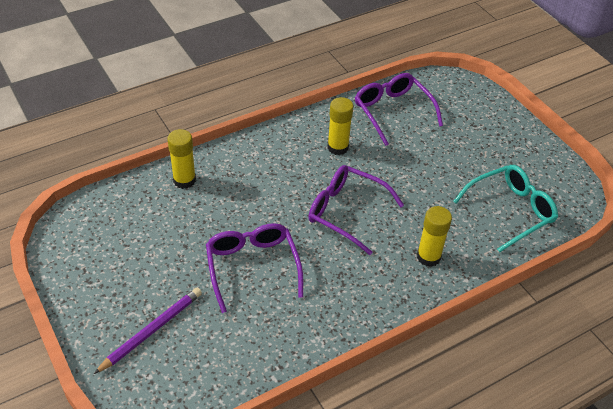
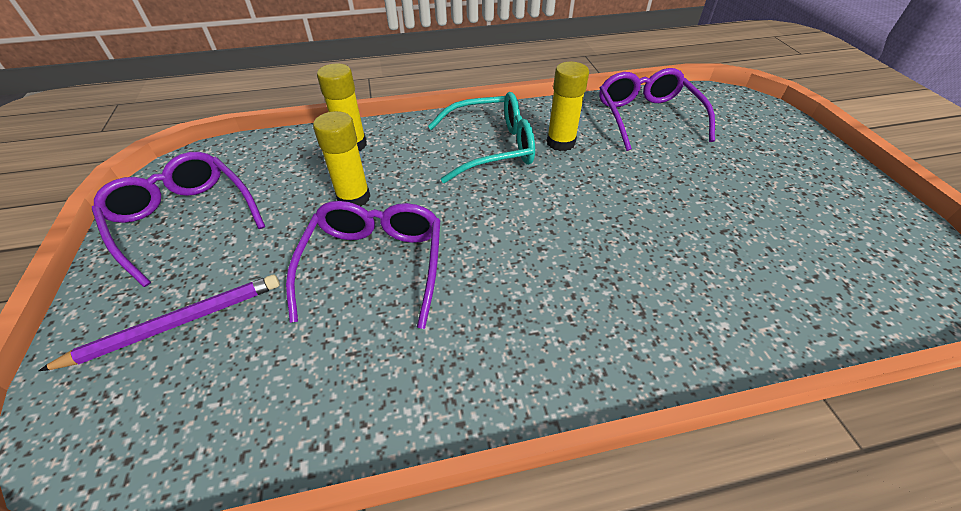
camera: 20 degrees right, 0 degrees up
purple glasses [308,165,404,255] -> purple glasses moved to [92,152,265,287]
yellow glue stick [417,206,452,267] -> yellow glue stick moved to [313,111,370,206]
turquoise glasses [453,165,558,253] -> turquoise glasses moved to [428,92,535,183]

